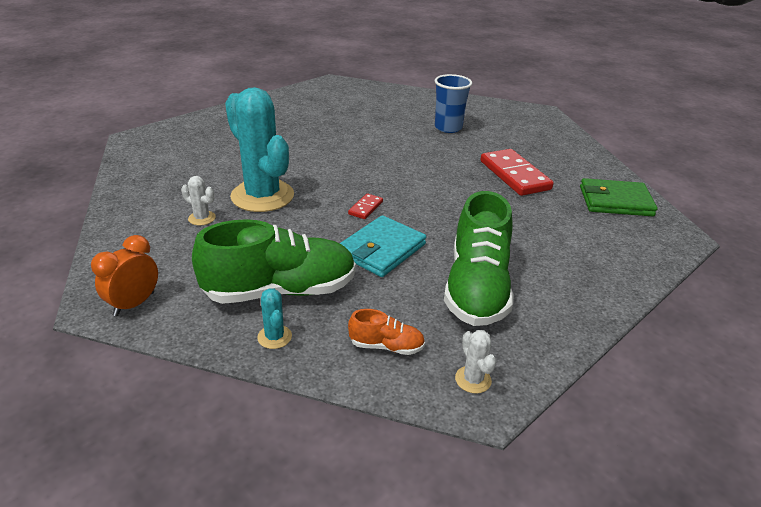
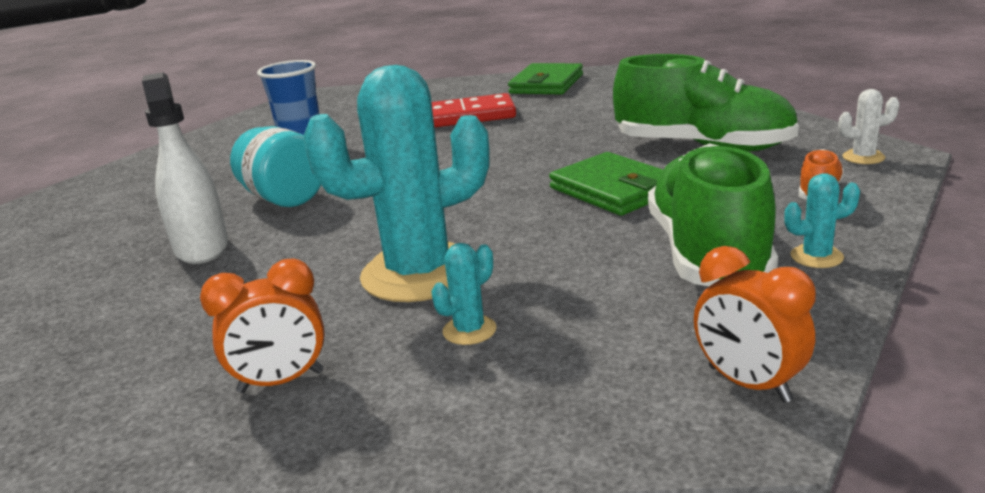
camera: 70 degrees left, 10 degrees down
white cactus [181,176,216,226] -> turquoise cactus [431,243,497,345]
turquoise wallet [340,215,426,277] -> green wallet [549,152,663,216]
red domino [348,193,383,219] -> none
none -> white spray bottle [142,72,228,264]
none -> orange clock [200,259,325,393]
none -> turquoise jar [230,126,321,207]

